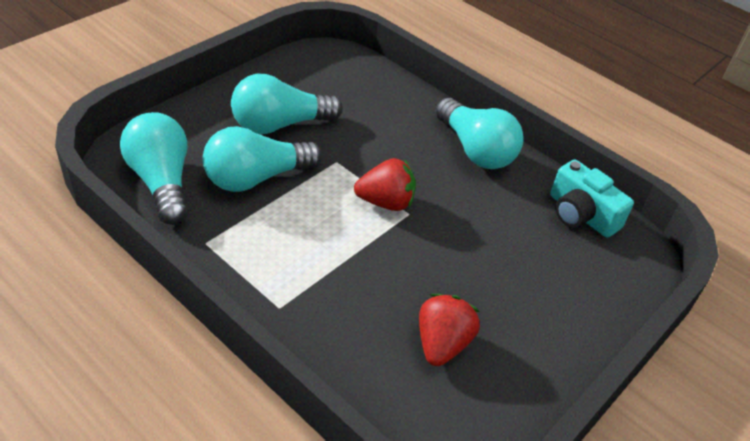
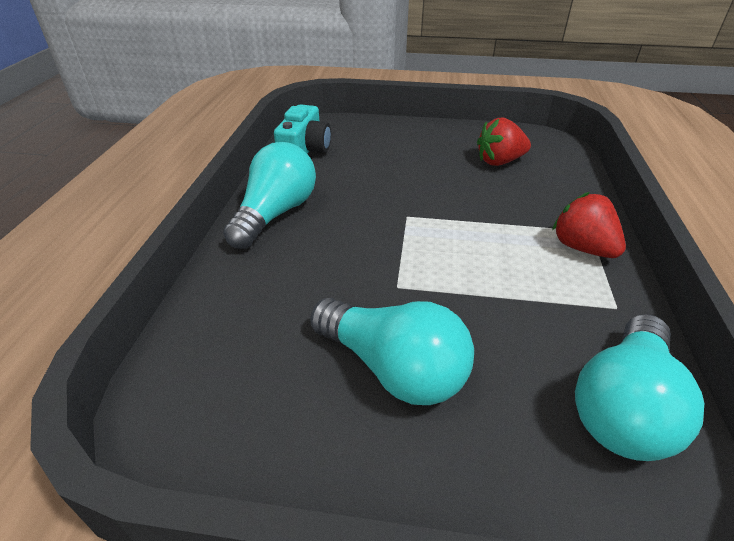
camera: 120 degrees left, 5 degrees down
turquoise light bulb [203,126,322,192] -> none
red strawberry [354,158,416,211] -> red strawberry moved to [552,192,626,258]

